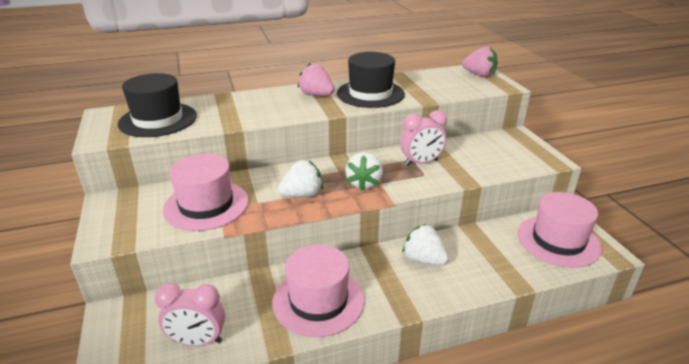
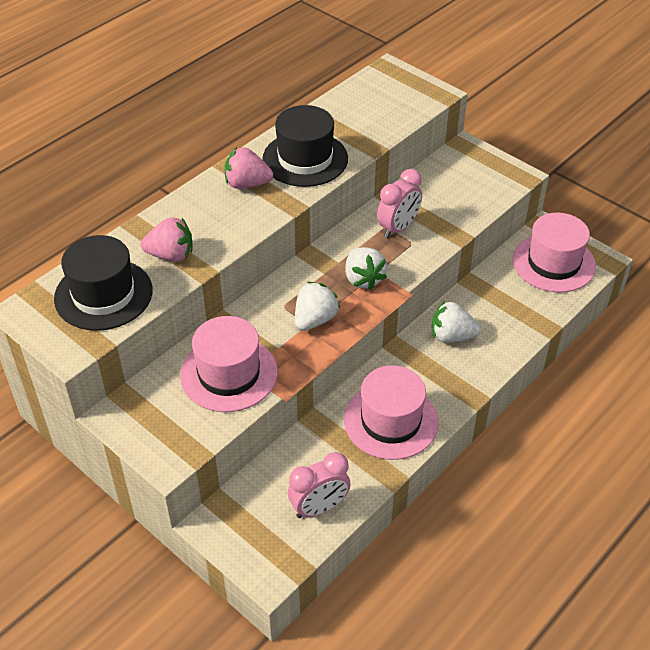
camera: 30 degrees left, 15 degrees up
pink strawberry [462,47,498,77] -> pink strawberry moved to [141,217,193,262]

